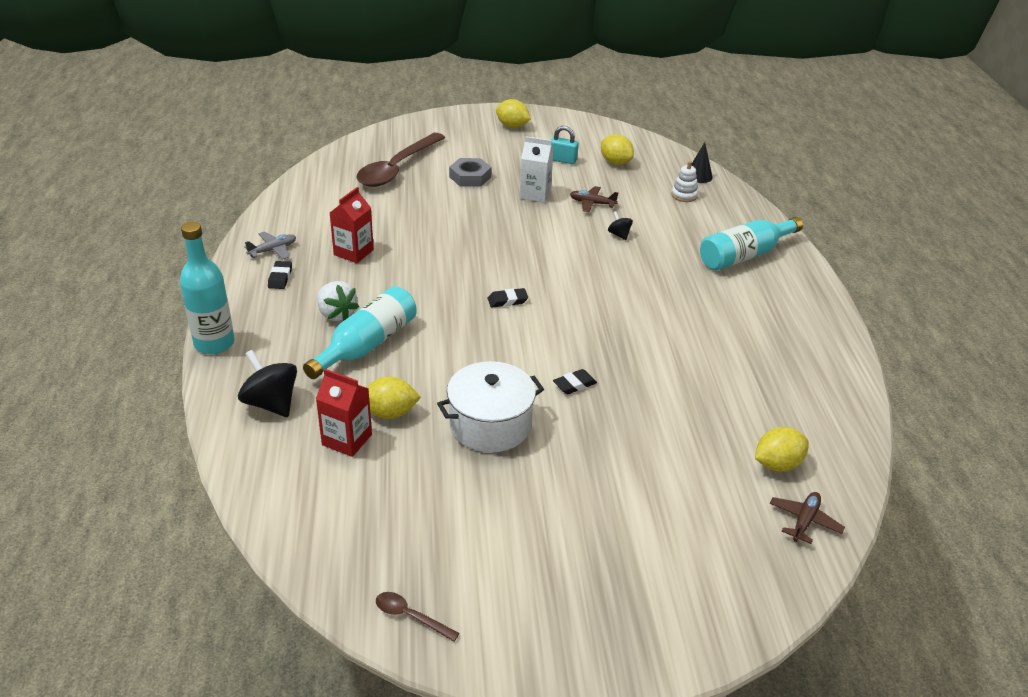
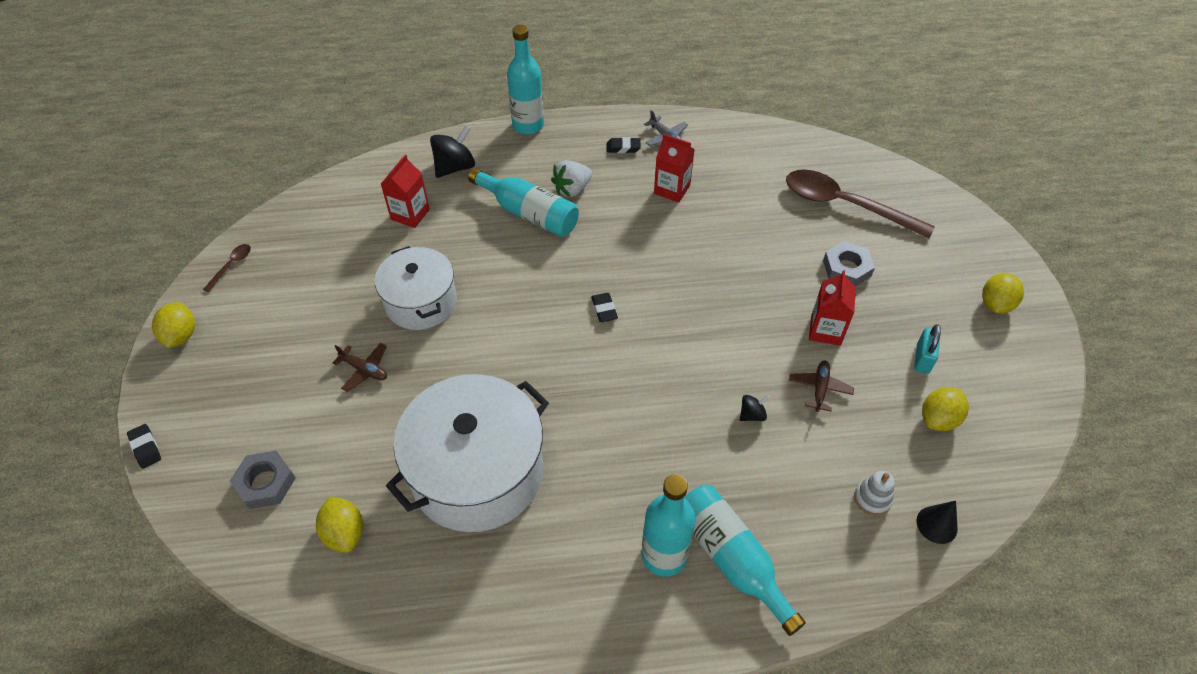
camera: 90 degrees right, 15 degrees up
yellow lemon [366,377,421,419] -> yellow lemon moved to [152,302,195,348]
white carton [520,136,554,202] -> red carton [809,270,856,346]
black eraser [553,369,597,394] -> black eraser moved to [127,424,161,469]
brown plane [770,492,845,544] -> brown plane moved to [332,343,387,392]
none -> grey nut [230,451,295,509]
none -> white pot [386,374,549,532]
none -> turquoise bottle [641,474,696,577]

